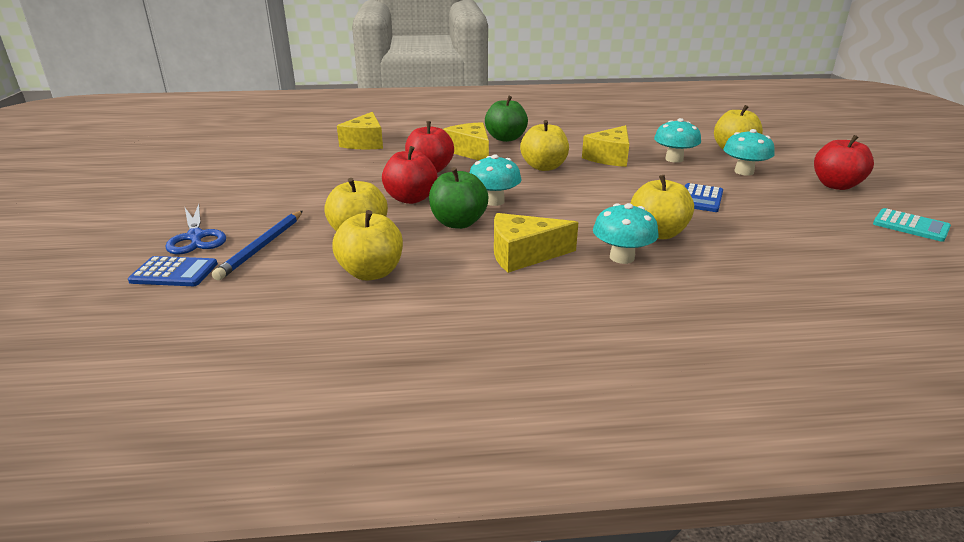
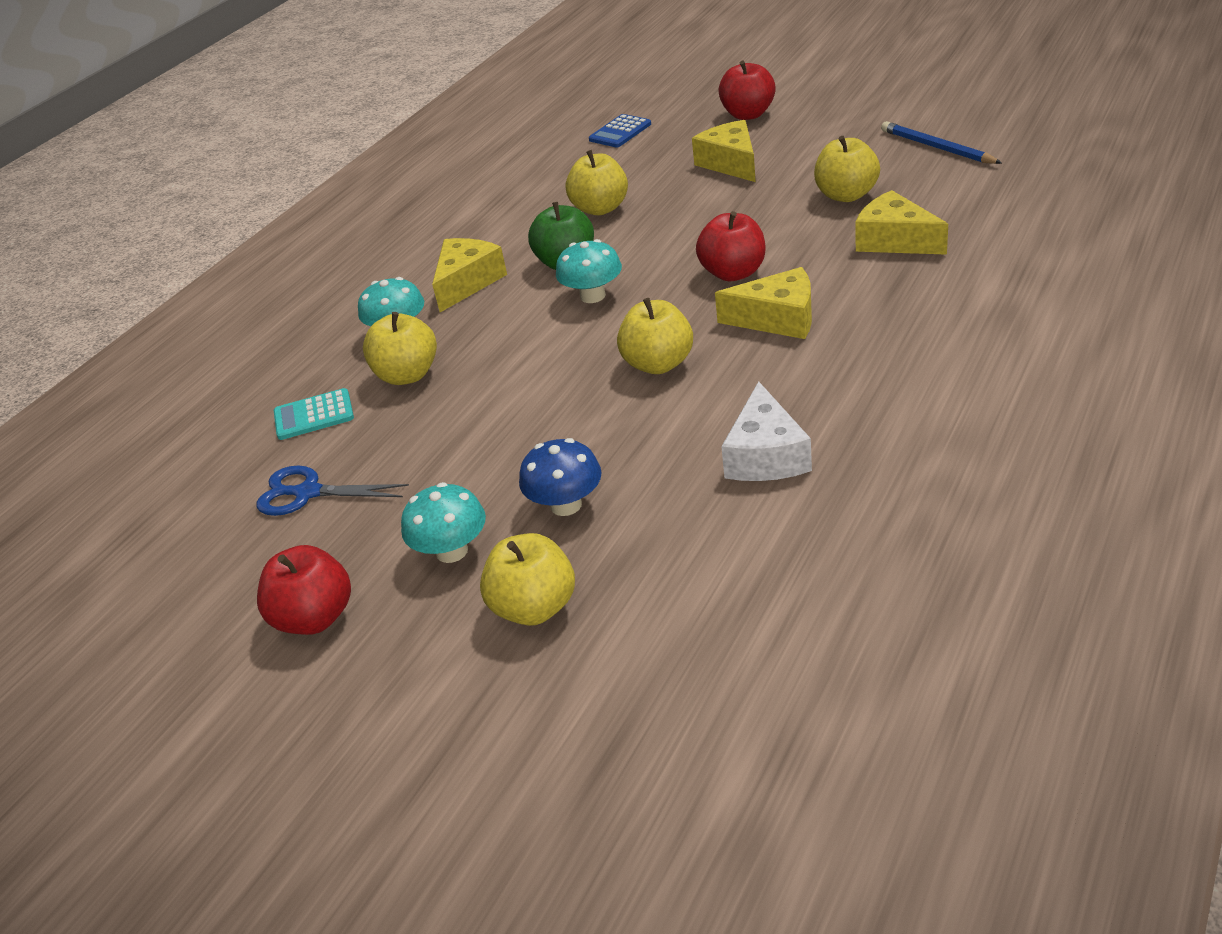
camera: 130 degrees right, 10 degrees up
blue scissors [165,204,226,254] -> blue scissors moved to [257,465,409,516]
blue pencil [212,211,303,280] -> blue pencil moved to [881,121,1002,164]
yellow apple [332,210,403,280] -> yellow apple moved to [814,136,880,202]
red apple [382,146,438,204] -> red apple moved to [718,61,776,120]
green apple [485,96,528,142] -> none
yellow cheese [582,125,629,167] -> yellow cheese moved to [692,120,756,182]
turquoise mushroom [654,118,701,163] -> blue mushroom [519,438,602,516]
blue calculator [685,183,723,212] -> none
turquoise calculator [873,208,951,242] -> turquoise calculator moved to [274,388,354,440]
none -> white cheese [721,381,812,481]

